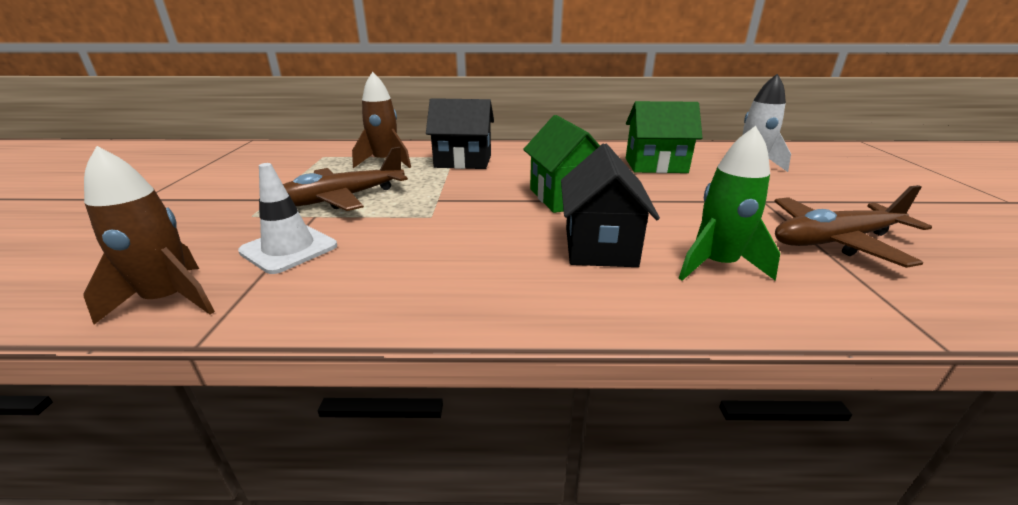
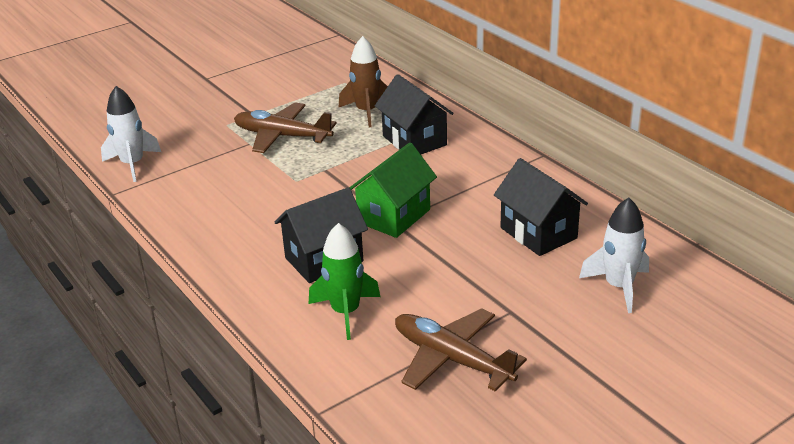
camera: 55 degrees right, 5 degrees up
brown rocket [83,146,215,325] -> white rocket [101,86,161,182]
white traffic cone [238,163,337,274] -> none
green house [626,101,702,173] -> black house [494,158,588,256]

